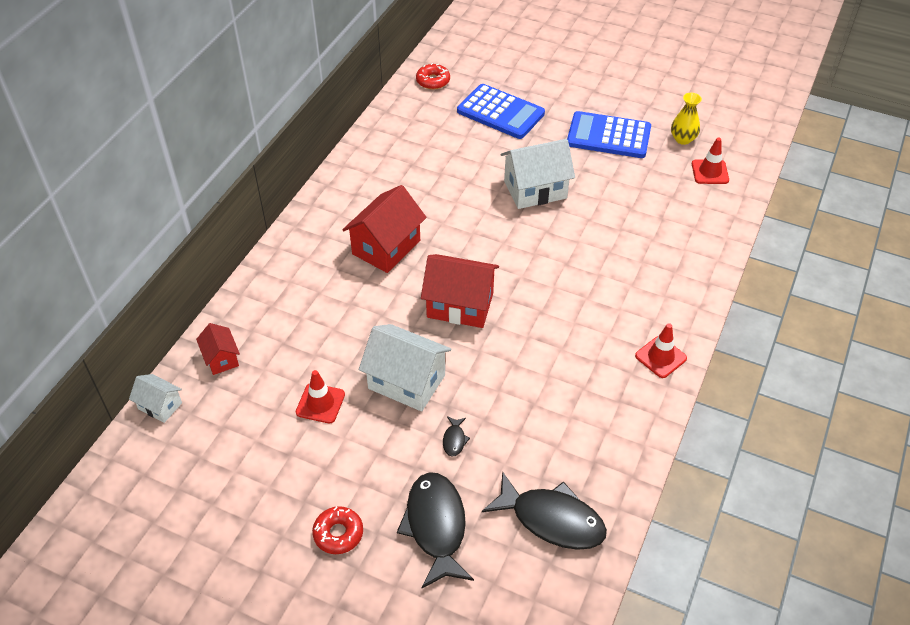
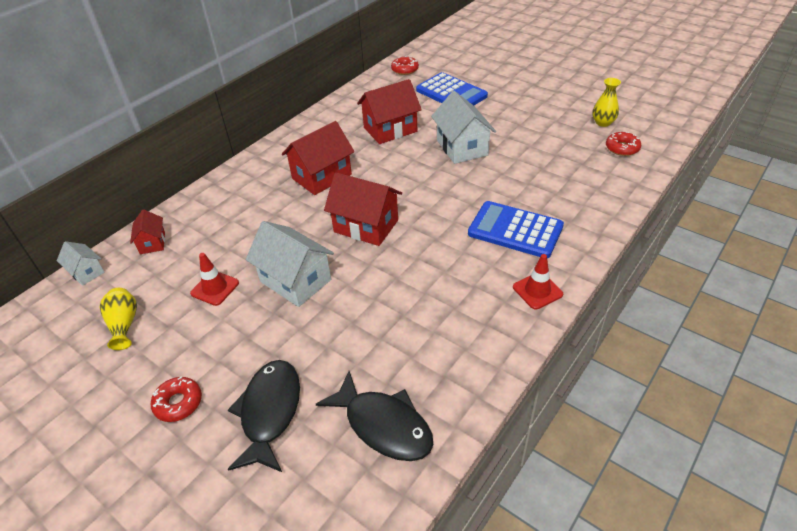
camera: 15 degrees right, 5 degrees down
black fish [443,416,470,457] -> none
white house [501,139,575,209] -> white house turned 75 degrees clockwise [431,91,496,164]
blue calculator [567,111,651,158] -> blue calculator moved to [468,201,564,258]
red traffic cone [692,137,729,184] -> red donut [606,132,641,156]
none -> yellow vase [99,288,137,350]
none -> red house [357,79,422,144]

